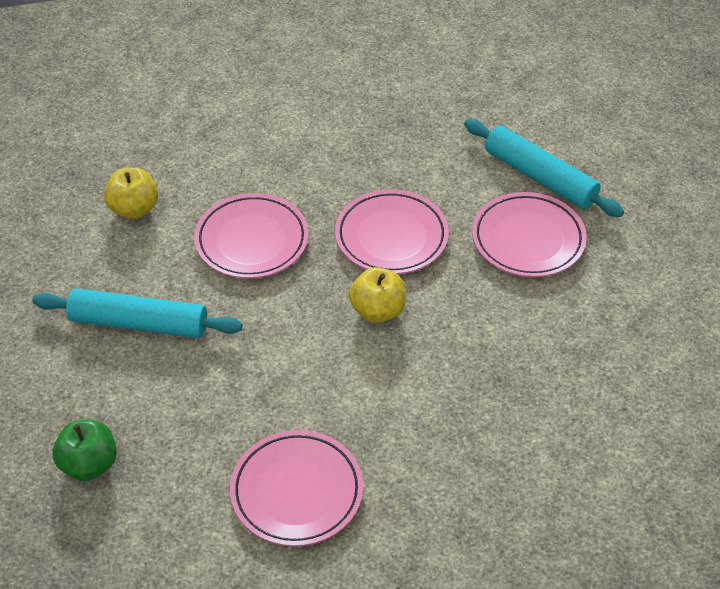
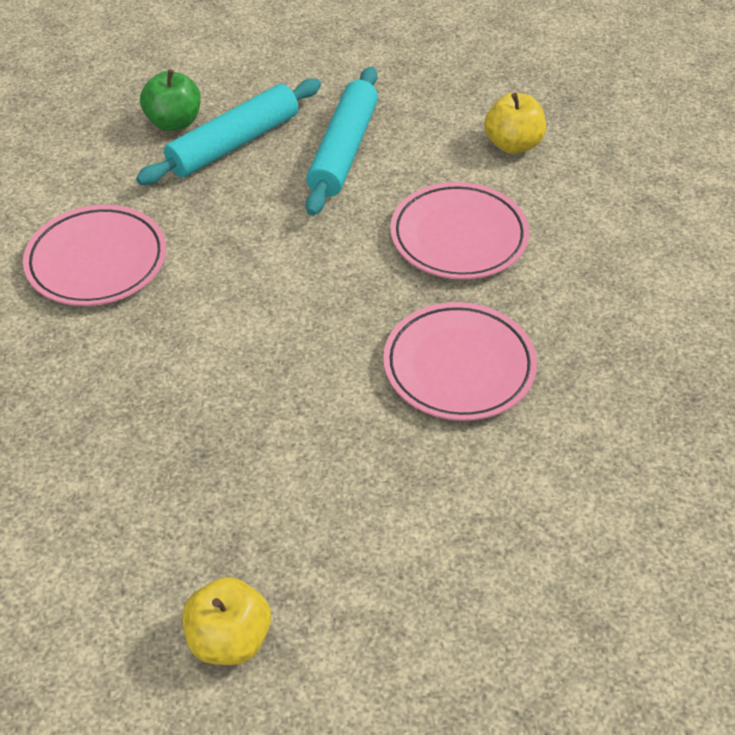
camera: 95 degrees right, 0 degrees up
yellow apple [349,267,406,323] -> yellow apple moved to [182,577,271,665]
turquoise rolling pin [464,119,624,217] -> turquoise rolling pin moved to [136,79,321,185]
pink plate [472,192,587,277] -> none

